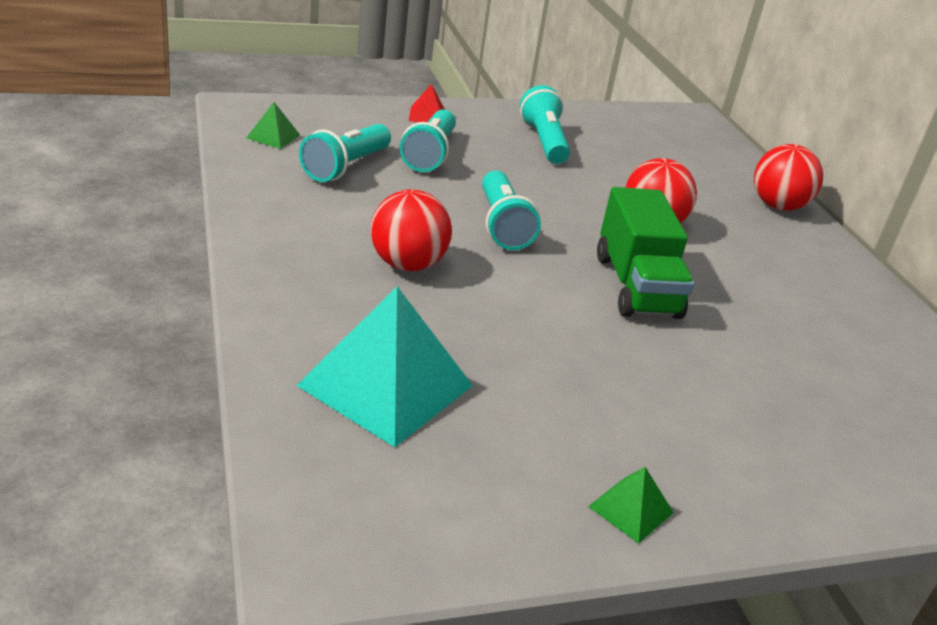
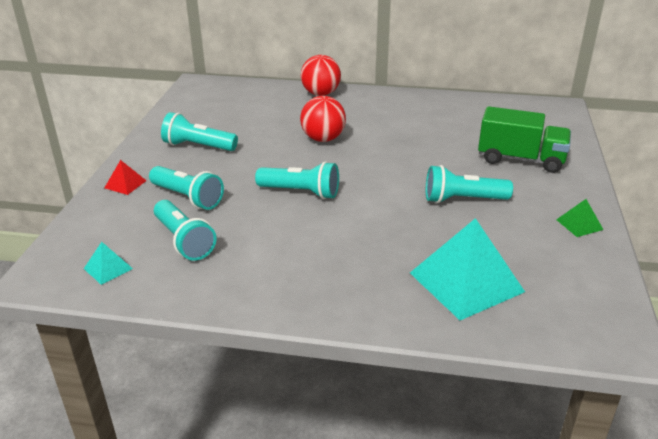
camera: 60 degrees left, 0 degrees up
green pyramid [246,102,300,149] -> turquoise pyramid [84,242,133,285]
red ball [371,189,452,271] -> none
green truck [597,187,694,319] -> green truck moved to [478,106,571,173]
none -> turquoise flashlight [426,165,513,203]

